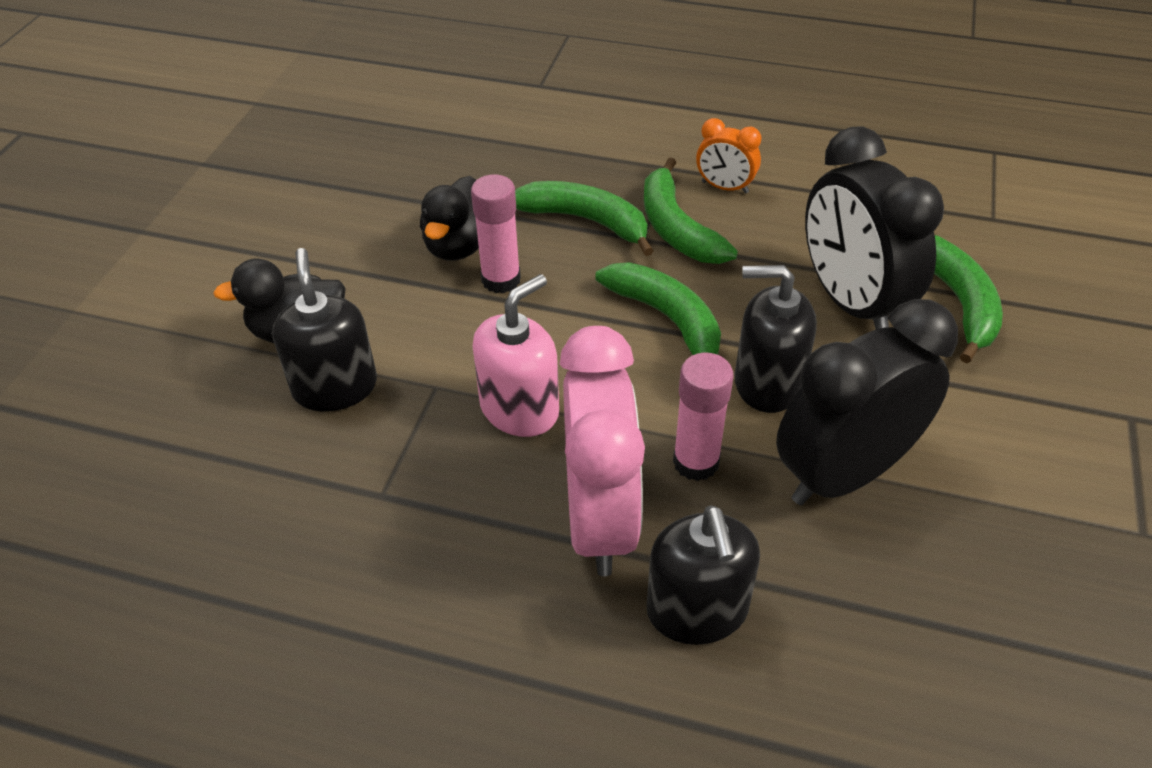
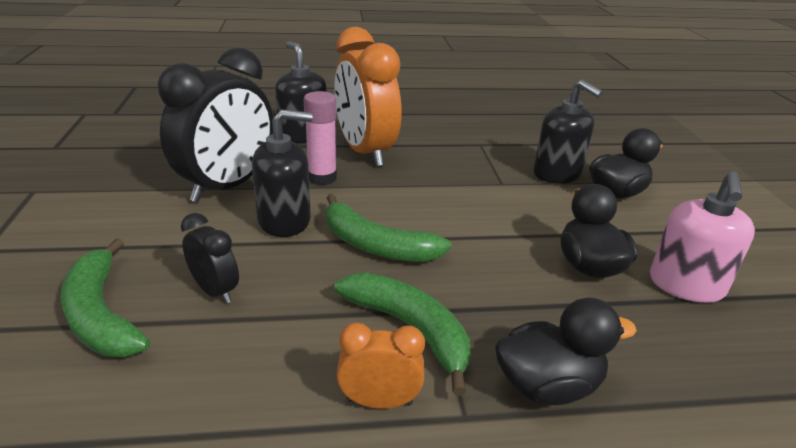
camera: 155 degrees right, 15 degrees down
pink glue stick [471,174,521,293] -> none
pink soap dispenser [473,274,559,437] -> pink soap dispenser moved to [650,171,755,303]
green banana [515,181,654,256] -> none
pink clock [560,326,645,576] -> orange clock [334,27,402,167]
black clock [805,126,944,330] -> black clock [181,213,239,304], size x0.47
none -> black duck [495,298,637,405]

